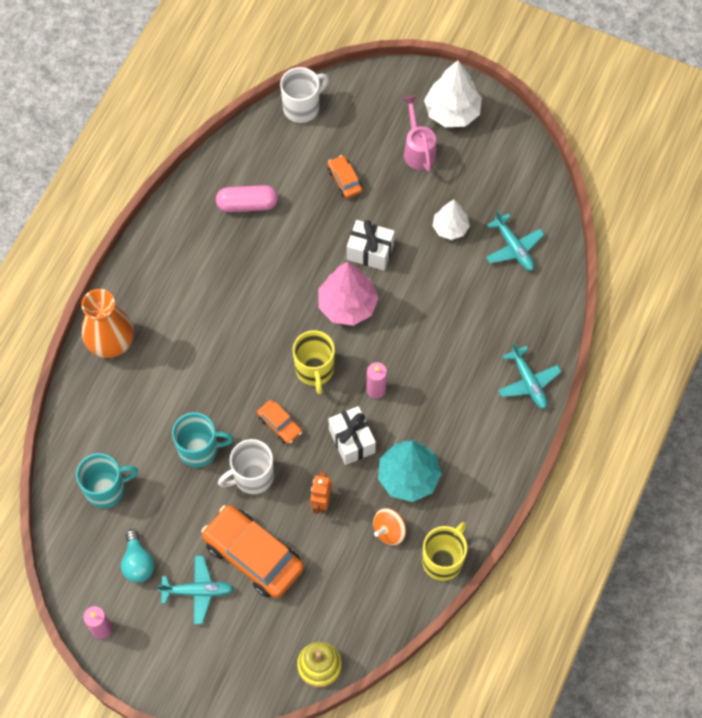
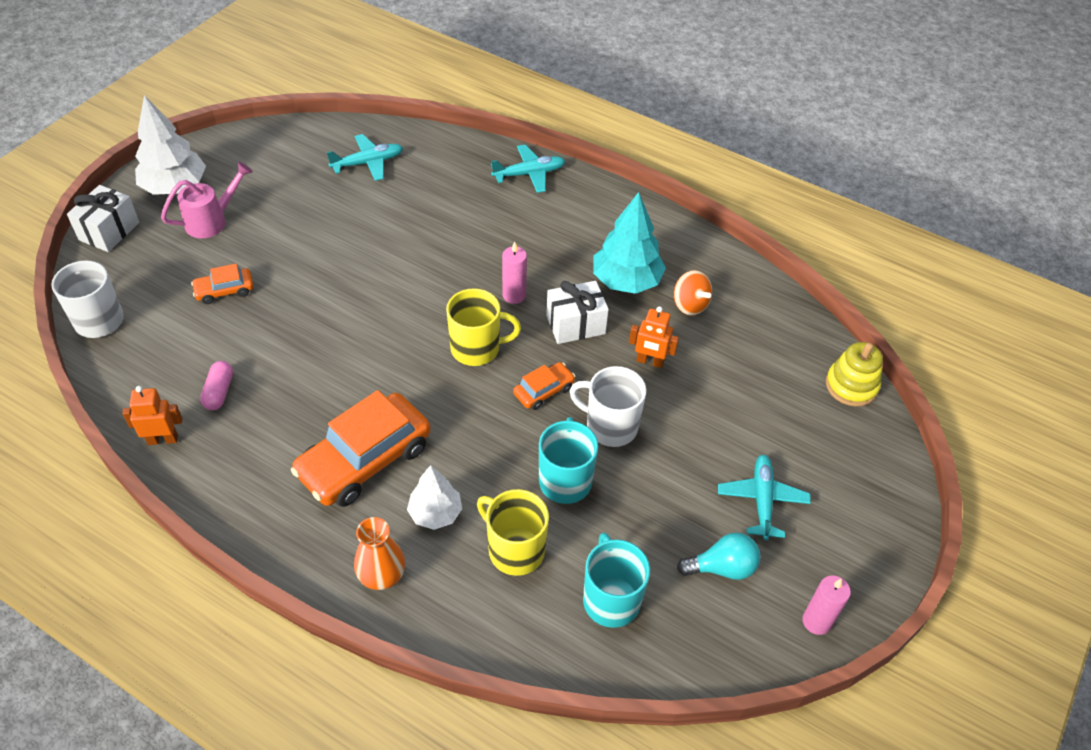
camera: 85 degrees left, 15 degrees down
orange vase [81,289,134,358] -> orange vase [354,517,405,590], size x0.66
orange car [201,505,304,598] -> orange car moved to [291,390,431,507]
pink capsule [216,185,278,212] -> pink capsule [200,361,233,410], size x0.66
white mug [218,439,274,494] -> white mug turned 135 degrees clockwise [570,366,646,447]
pink tree [318,262,379,326] -> none
white gift [347,220,395,271] -> white gift moved to [67,185,139,252]
pink watering can [403,95,437,172] -> pink watering can turned 150 degrees clockwise [161,162,253,238]
yellow mug [422,522,467,581] -> yellow mug moved to [477,489,549,576]
white tree [433,199,470,240] -> white tree moved to [407,465,462,530]
none -> orange robot [122,386,183,445]

